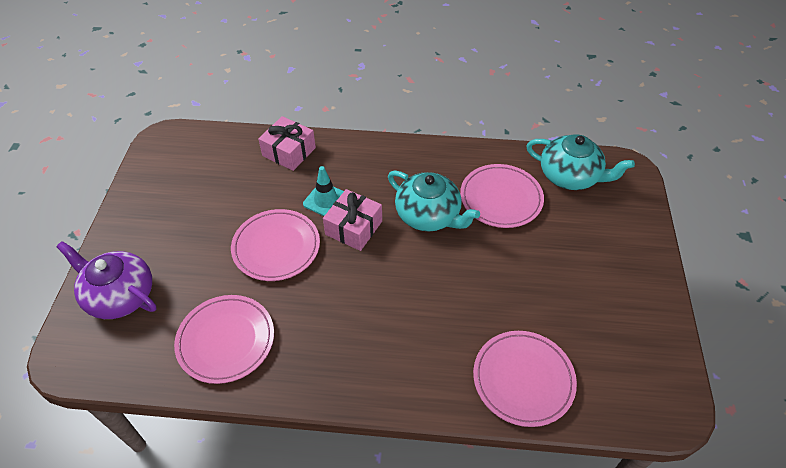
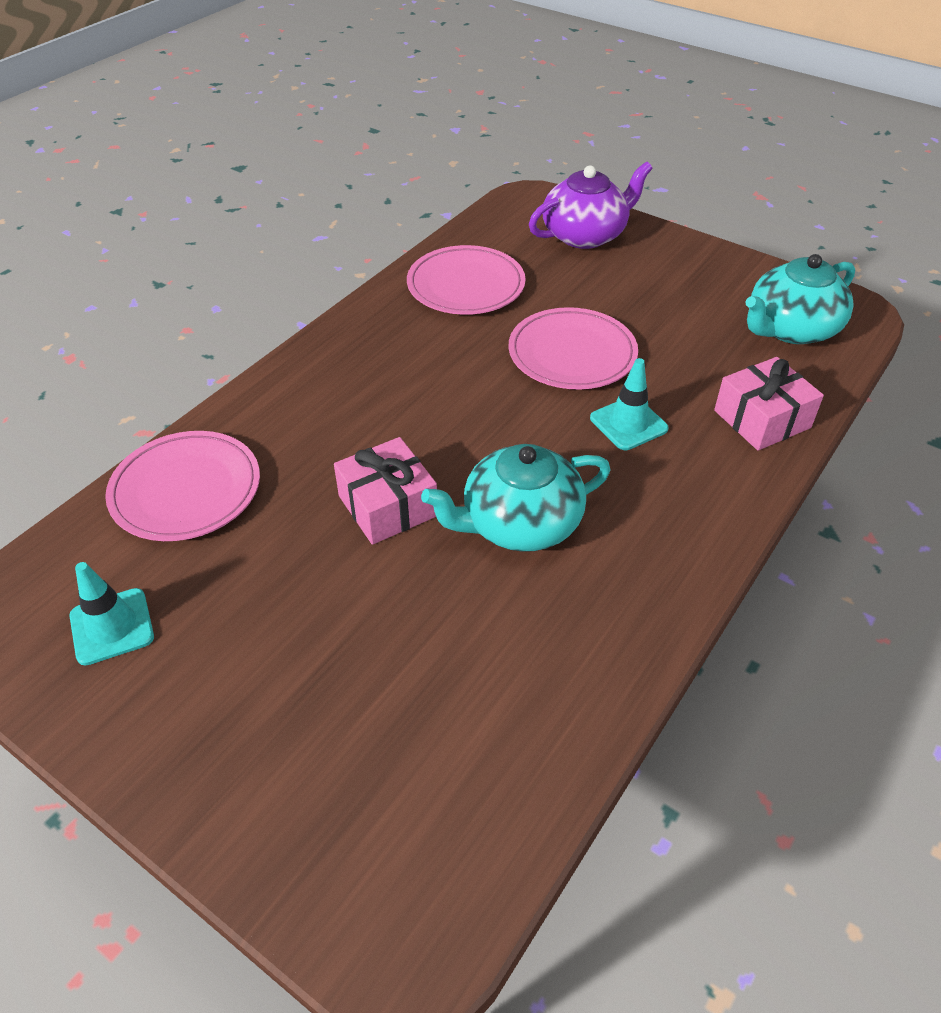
camera: 120 degrees right, 5 degrees down
pink gift [323,189,382,251] -> pink gift moved to [334,437,437,545]
pink plate [460,164,544,228] -> none
turquoise teapot [526,134,635,190] -> turquoise teapot moved to [745,254,855,344]
none -> turquoise traffic cone [70,562,154,666]

